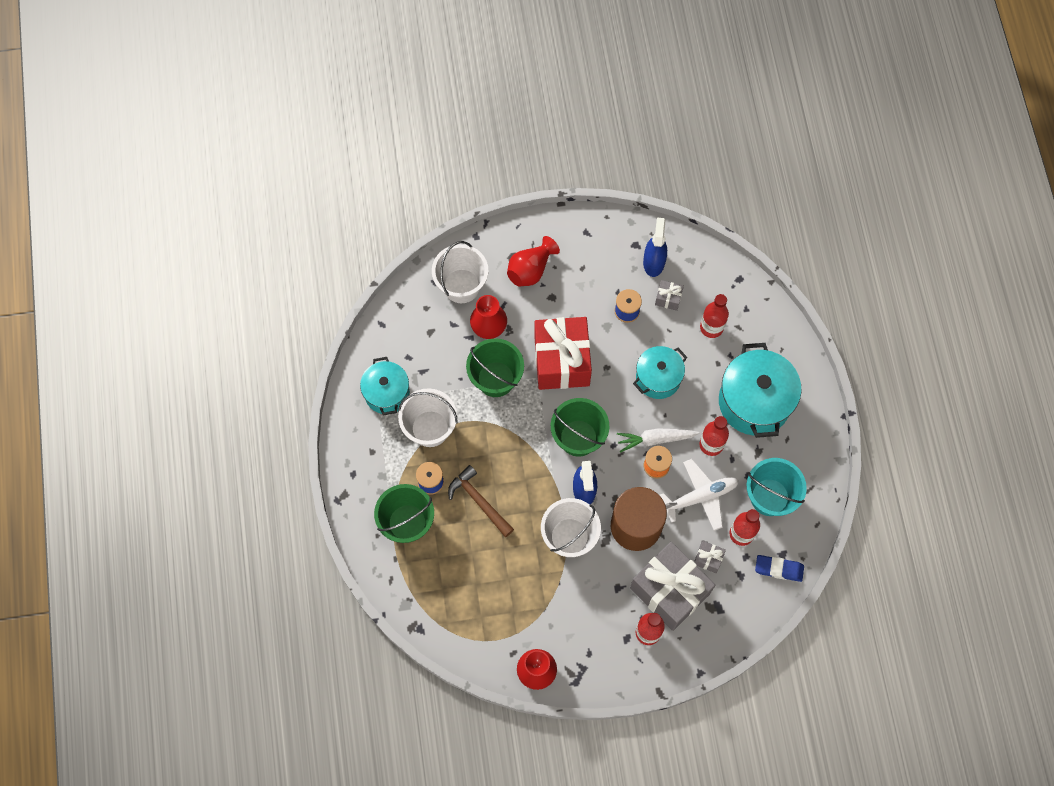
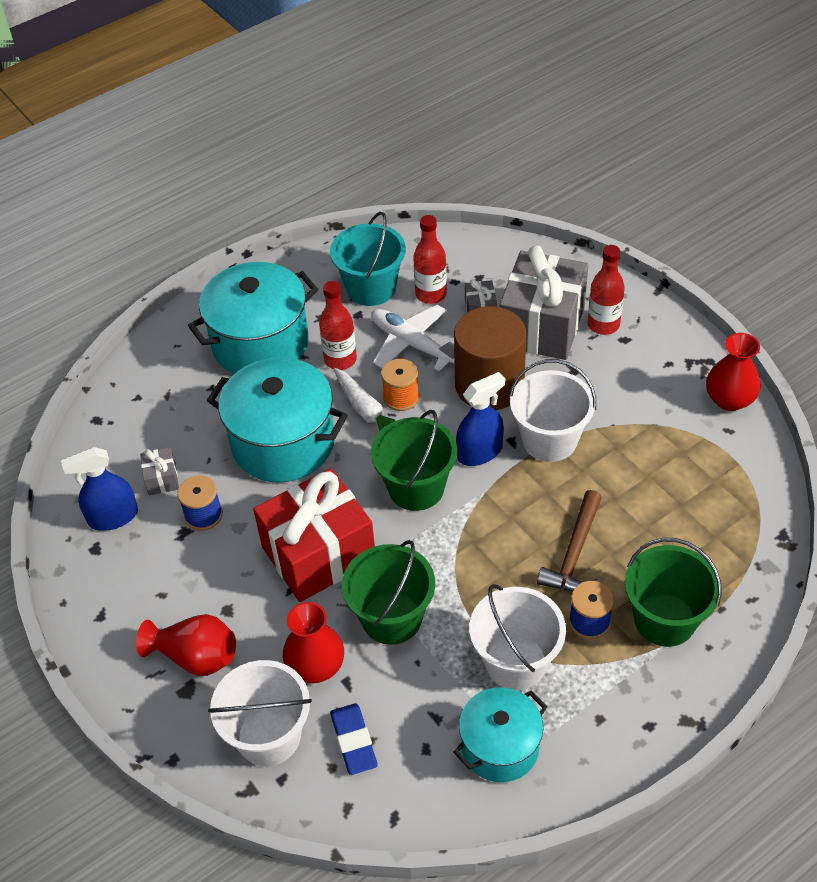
camera: 115 degrees left, 20 degrees down
turquoise pot [633,346,687,399] -> turquoise pot [207,357,348,483], size x1.61
red bottle [700,294,729,338] -> none
blue eraser [755,555,804,582] -> blue eraser moved to [330,703,378,775]

